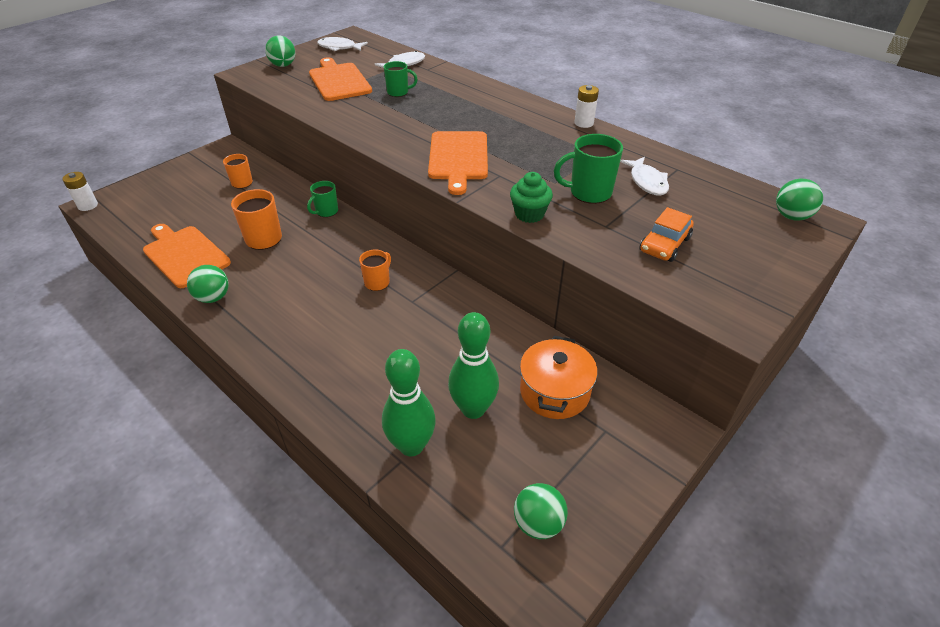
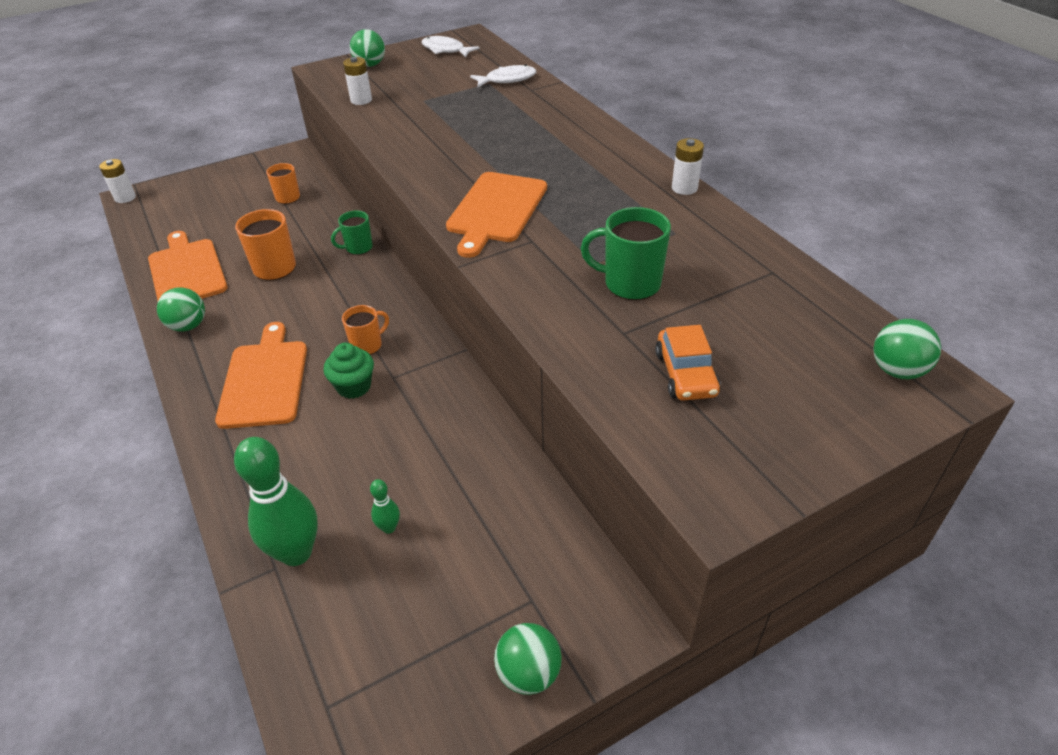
camera: 20 degrees right, 0 degrees up
orange cutting board [309,57,372,101] -> orange cutting board moved to [215,322,307,429]
green mug [384,61,417,97] -> none
green bowling pin [448,312,499,419] -> green bowling pin [370,479,400,534], size x0.45
green cupcake [510,172,553,223] -> green cupcake moved to [323,343,374,399]
green ball [514,483,568,539] -> green ball moved to [494,623,562,695]
orange pot [520,336,598,419] -> none
white fish [620,157,669,195] -> none
orange car [640,207,694,262] -> orange car turned 60 degrees counterclockwise [655,325,721,401]
none -> white battery [343,57,372,105]

